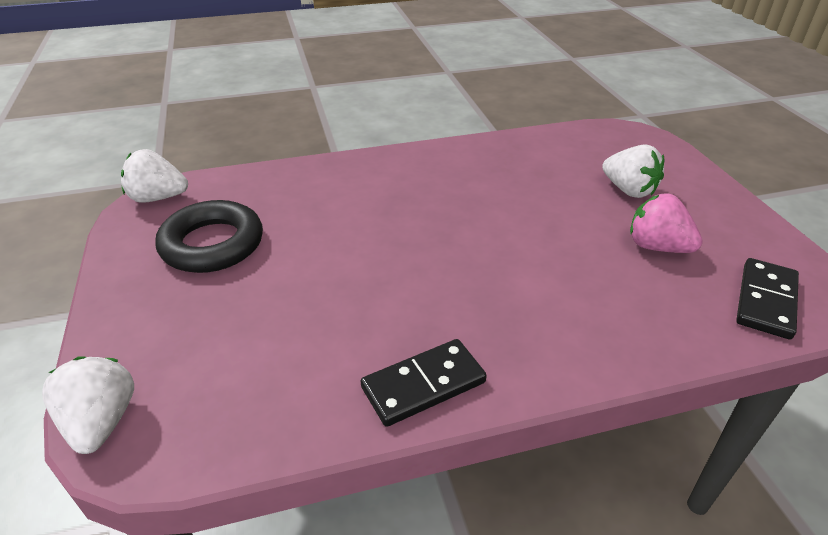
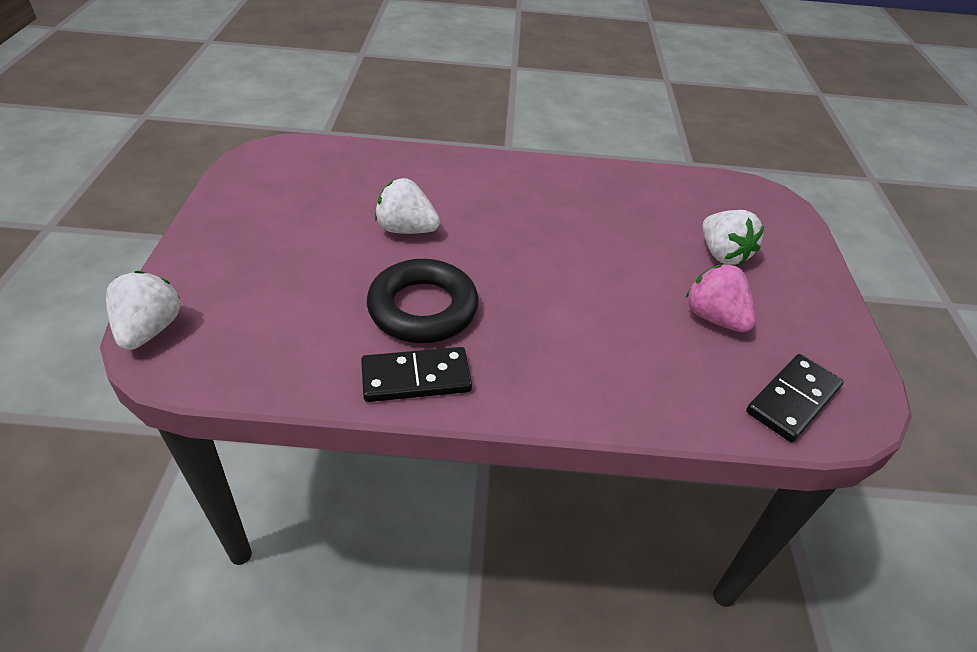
camera: 15 degrees right, 5 degrees up
white strawberry [121,149,188,203] -> white strawberry moved to [375,178,440,234]
black ring [155,200,263,273] -> black ring moved to [367,259,479,343]

